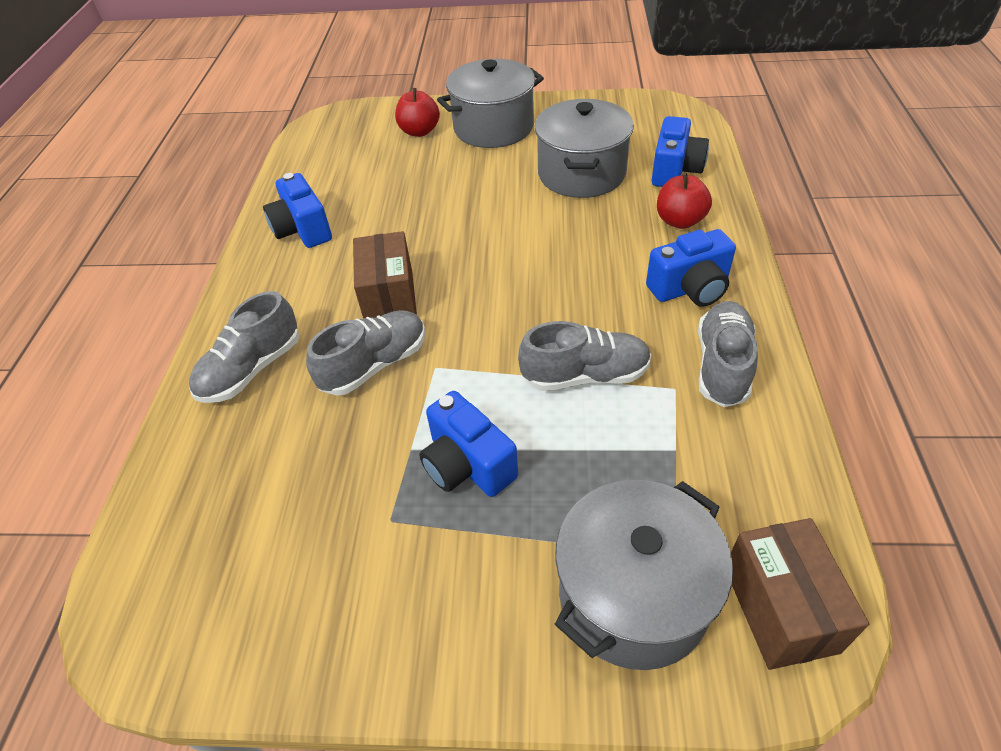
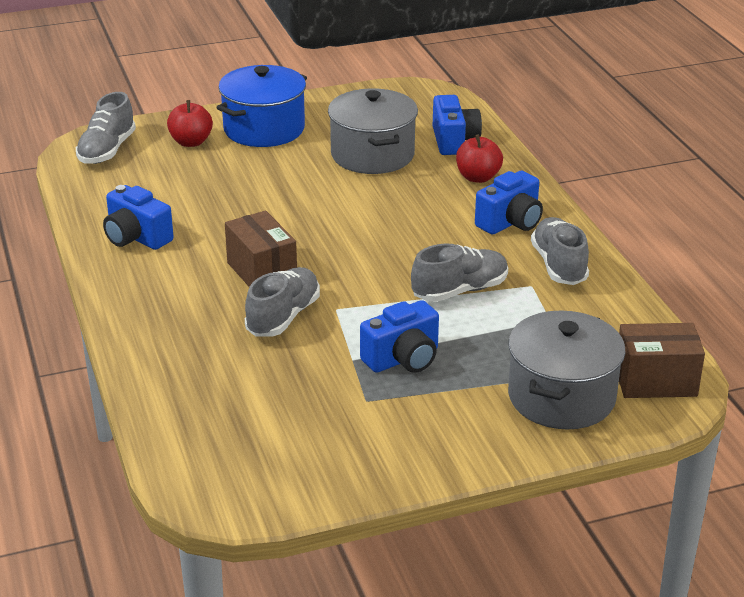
camera: 25 degrees left, 15 degrees down
grey shoe [189,291,300,403] -> grey shoe moved to [76,92,136,164]
blue camera [419,391,518,497] -> blue camera turned 60 degrees counterclockwise [360,300,439,373]
grey pot [437,59,544,148] -> blue pot [216,65,307,147]
brown box [731,518,869,670] -> brown box turned 60 degrees counterclockwise [619,323,705,398]

